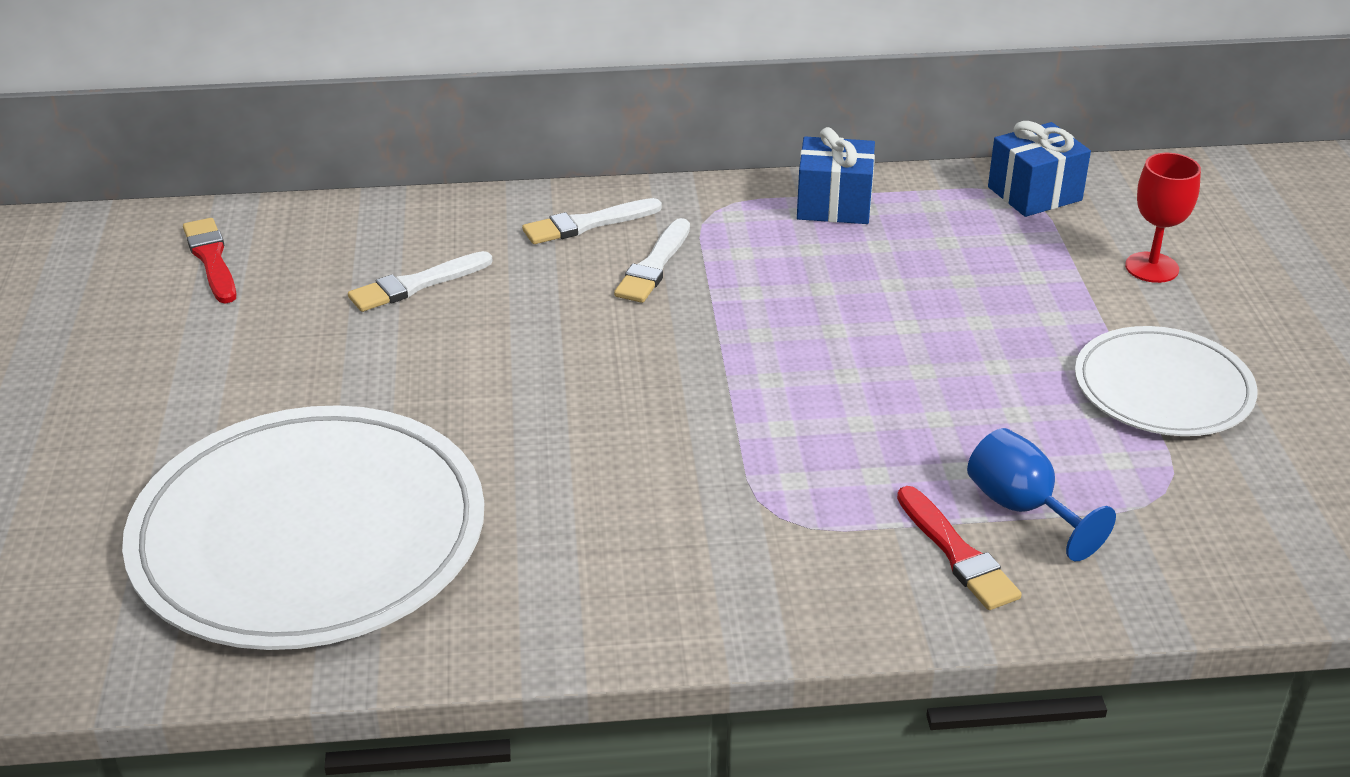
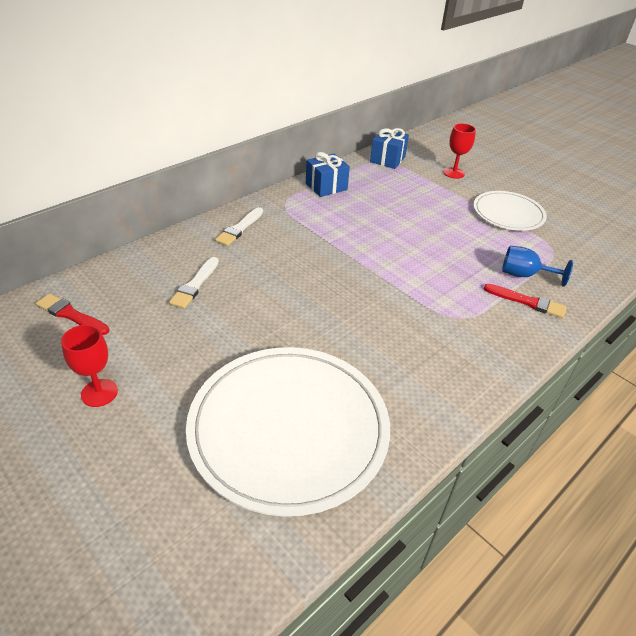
camera: 40 degrees left, 5 degrees up
white brush [614,218,690,303] -> none
none -> red goblet [61,325,118,407]

